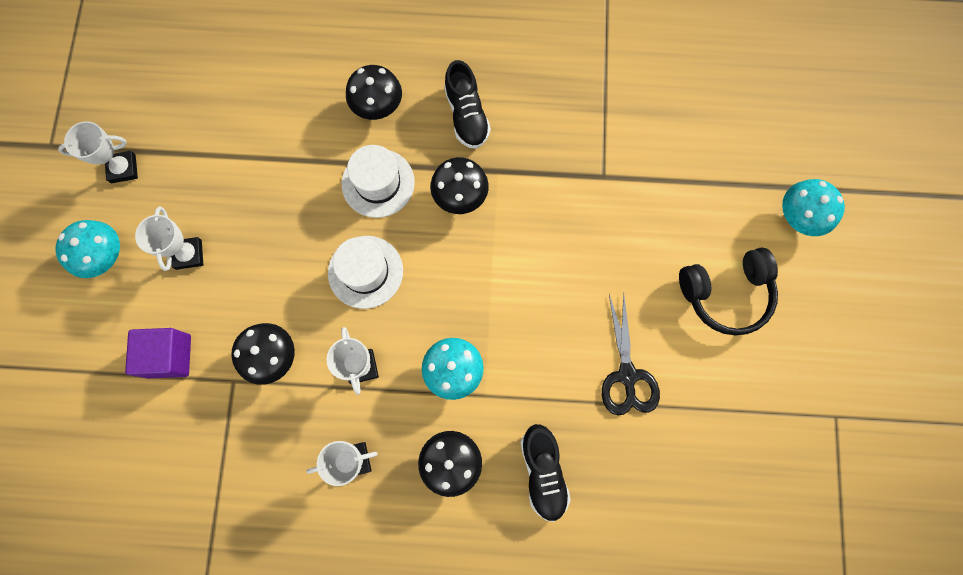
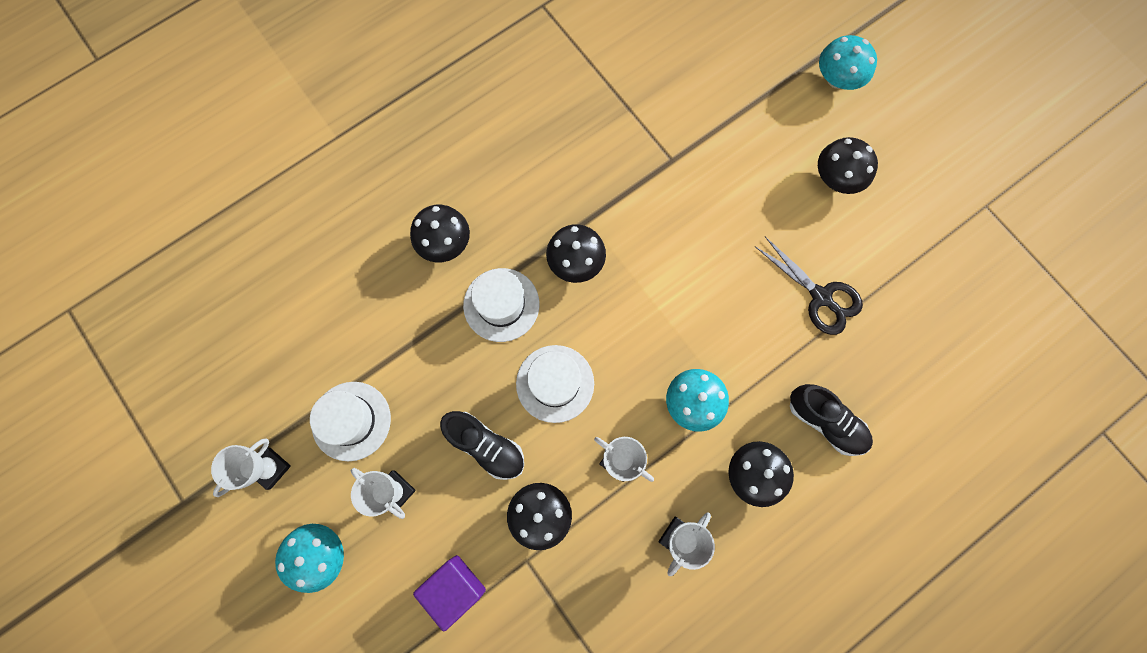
camera: 40 degrees left, 0 degrees up
black shoe [444,60,491,149] -> black shoe moved to [440,411,524,480]
black headphones [679,247,778,335] -> black mushroom [818,137,878,194]
none -> white hat [310,382,391,461]

